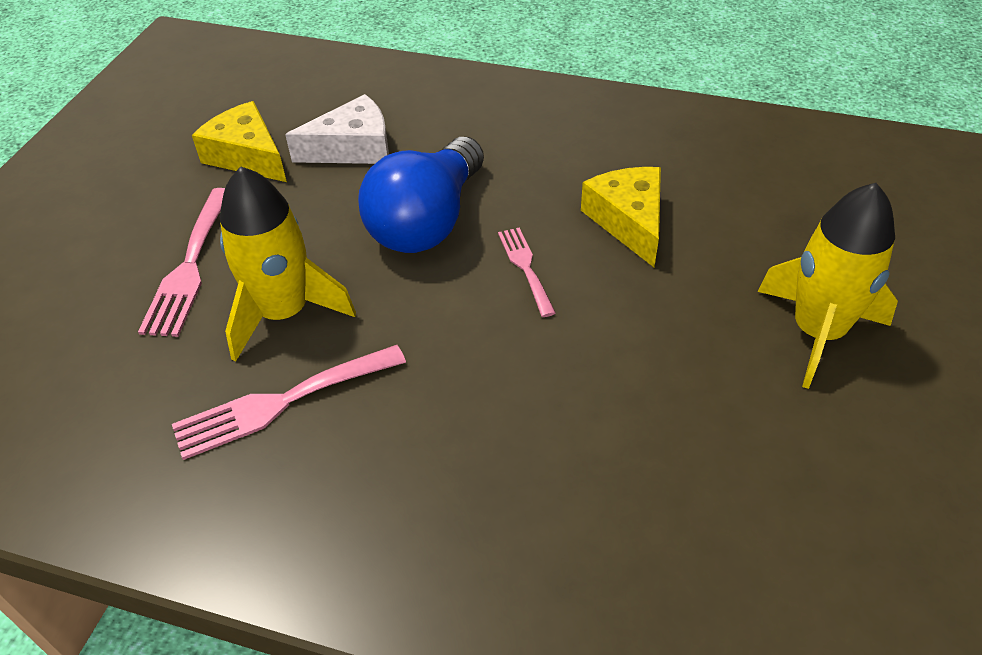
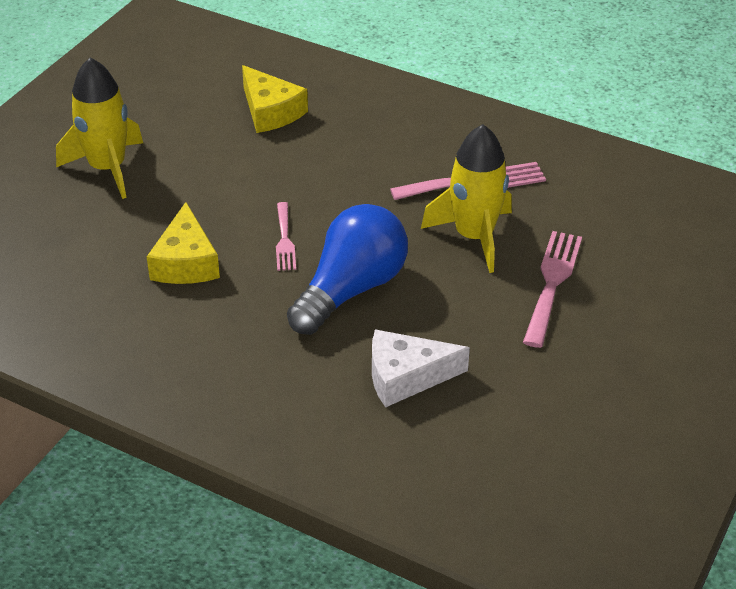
camera: 170 degrees left, 5 degrees down
yellow cheese [192,101,287,182] -> yellow cheese moved to [242,65,308,133]

